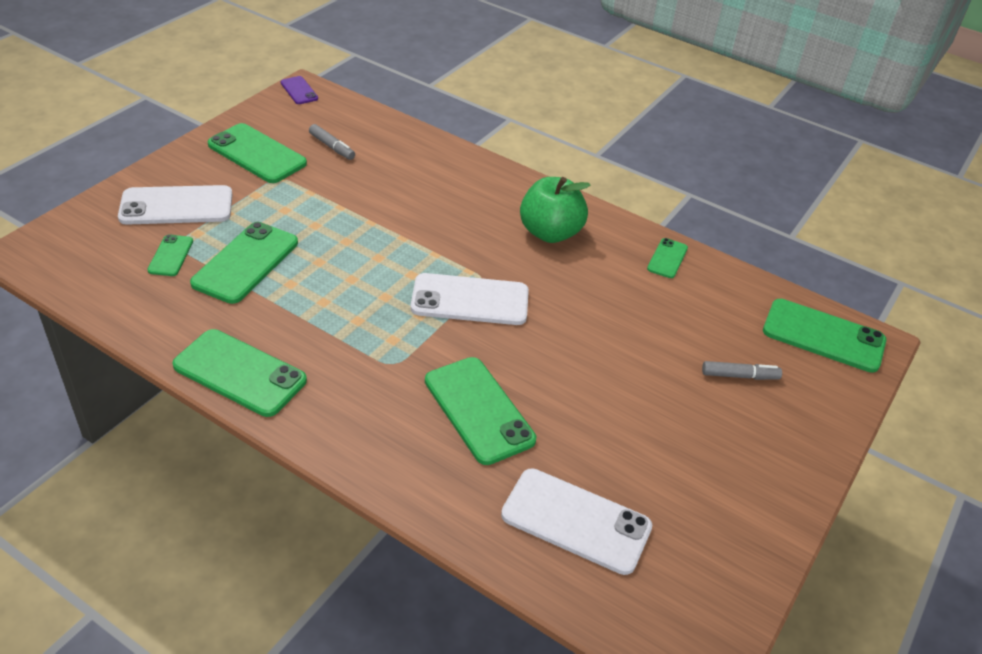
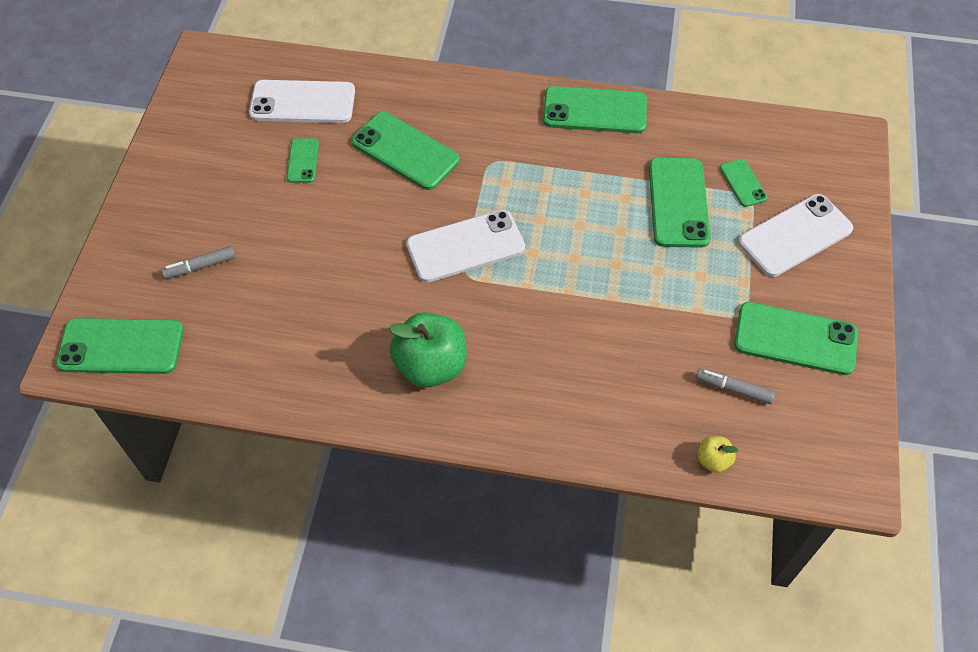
camera: 160 degrees right, 15 degrees up
purple phone [280,76,318,104] -> none
green phone [647,238,688,278] -> green phone moved to [287,138,319,183]
none -> yellow apple [698,436,738,473]

